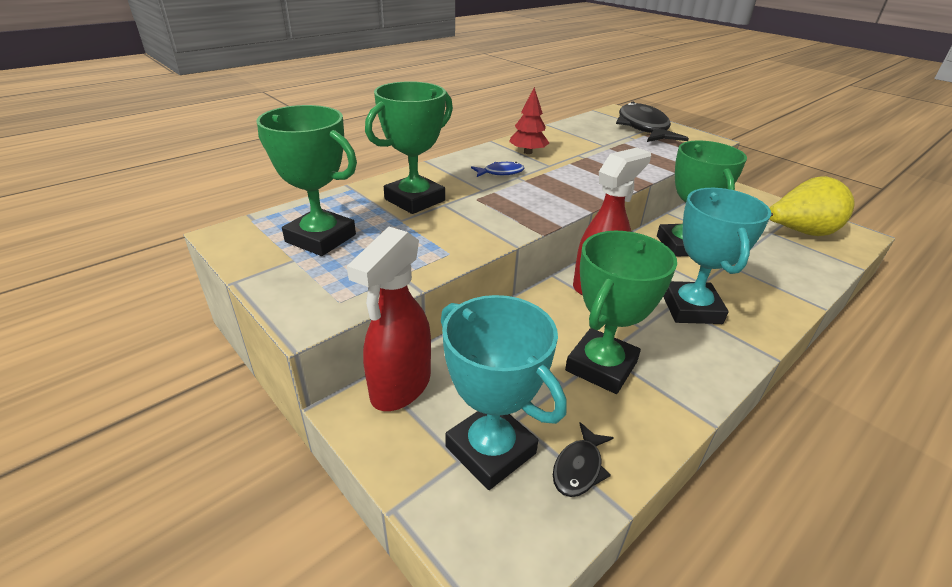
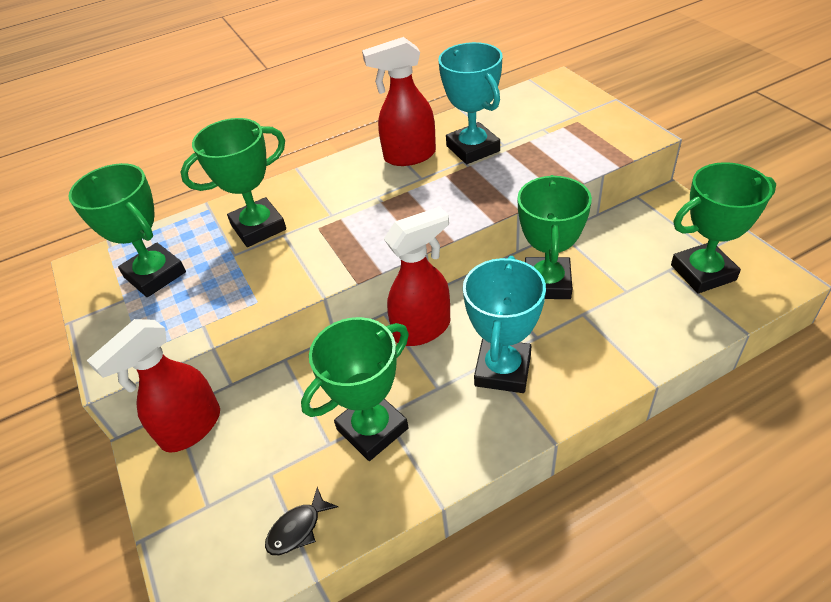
camera: 20 degrees right, 10 degrees up
turquoise trophy [441,295,566,490] -> turquoise trophy moved to [438,42,502,164]
blue fish [471,162,525,177] -> none
red tree [509,87,549,154] -> red spray bottle [362,37,436,166]
black fish [616,102,689,142] -> none
yellow pear [769,176,855,236] -> green trophy [671,162,776,293]

